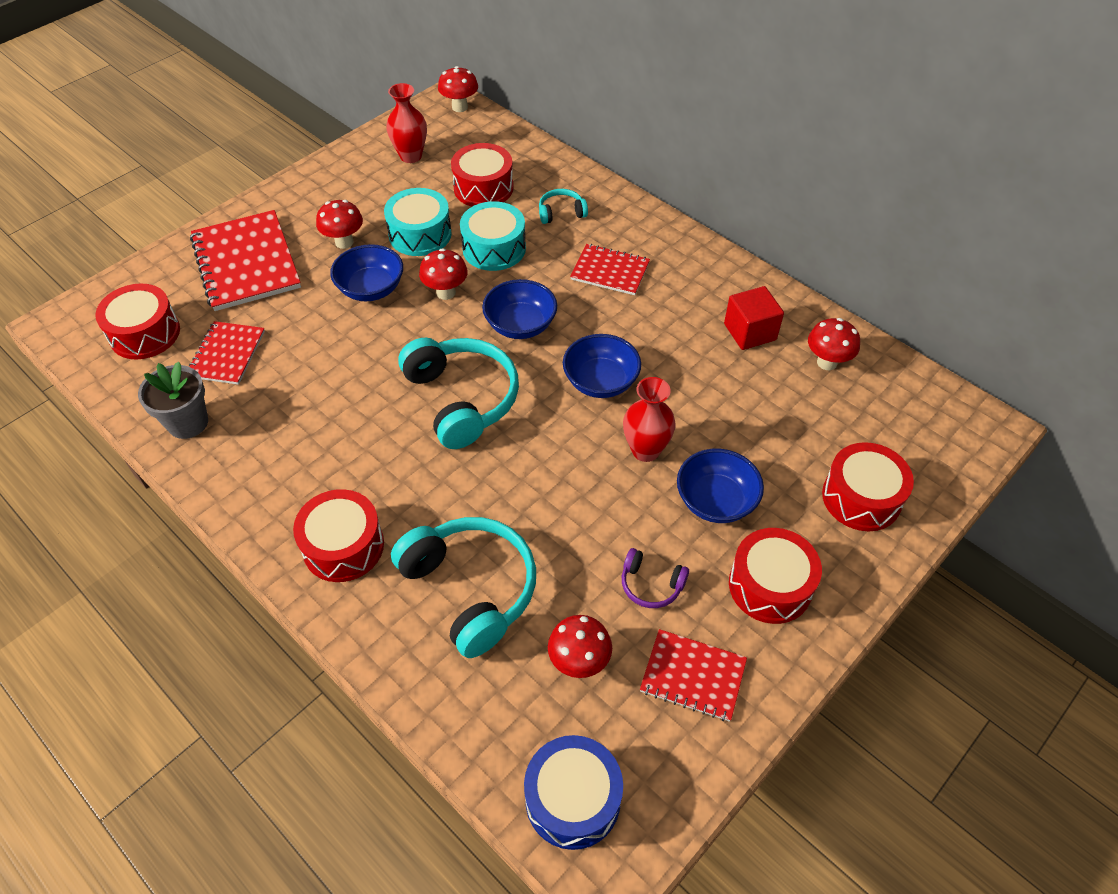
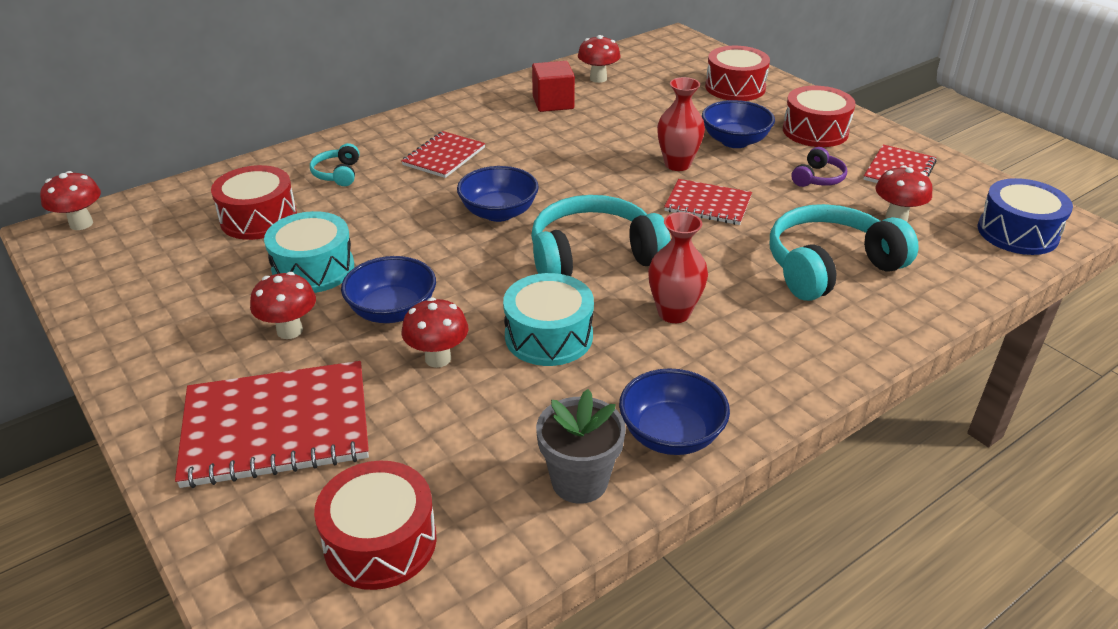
camera: 80 degrees left, 15 degrees down
red notebook [189,321,265,385] -> red notebook moved to [664,179,752,225]
red drum [293,489,384,582] -> none
red vase [386,83,427,163] -> red vase moved to [648,212,708,323]
red mushroom [419,248,468,300] -> red mushroom moved to [402,297,469,368]
turquoise drum [460,201,526,271] -> turquoise drum moved to [503,273,594,366]
blue bowl [563,334,641,398] -> blue bowl moved to [619,368,730,455]

